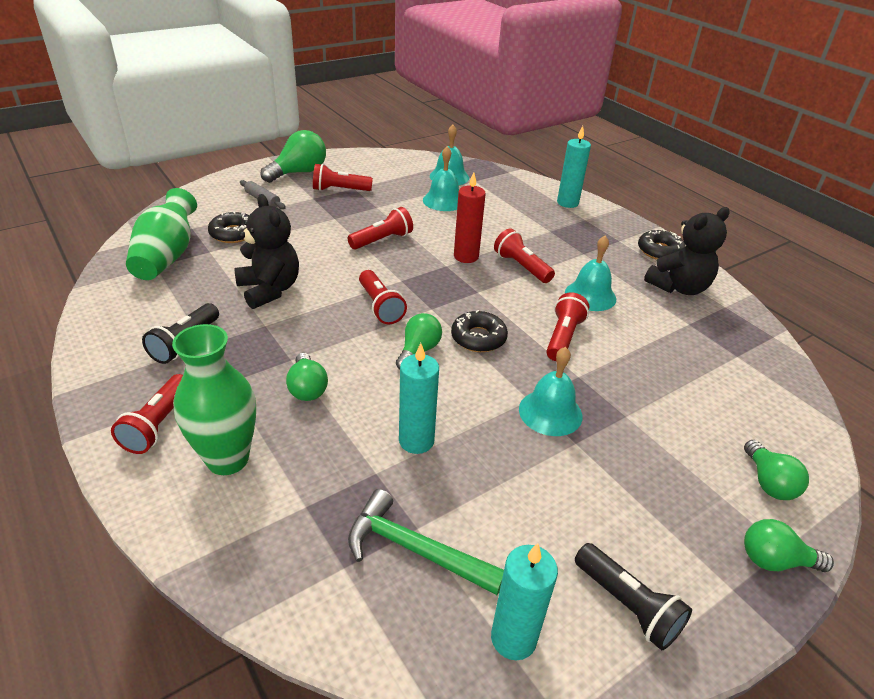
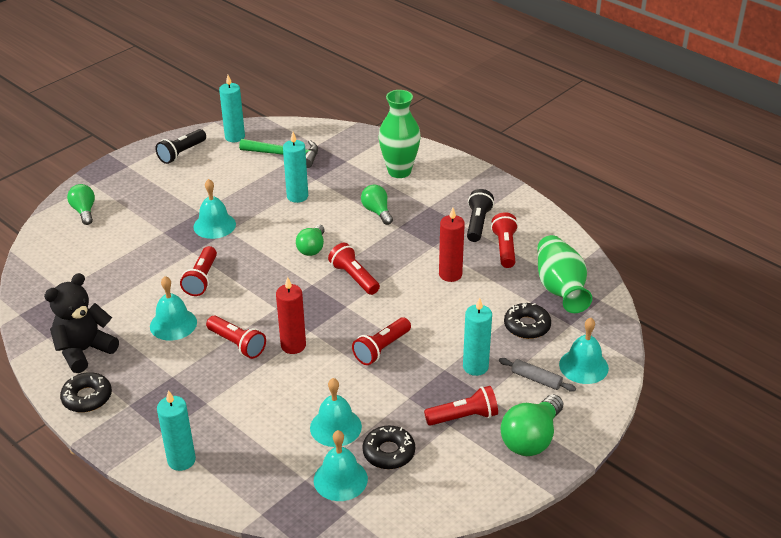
camera: 170 degrees right, 0 degrees up
red flashlight [111,374,183,454] -> red flashlight moved to [491,212,518,268]
black teddy bear [235,194,299,309] -> red candle [439,208,465,282]
black donut [451,310,508,352] -> black donut moved to [362,426,415,469]
black flashlight [575,543,692,650] -> black flashlight turned 90 degrees counterclockwise [155,129,206,164]
green light bulb [744,519,834,572] -> none
none -> turquoise candle [463,298,492,376]
none -> turquoise bell [559,318,609,384]

